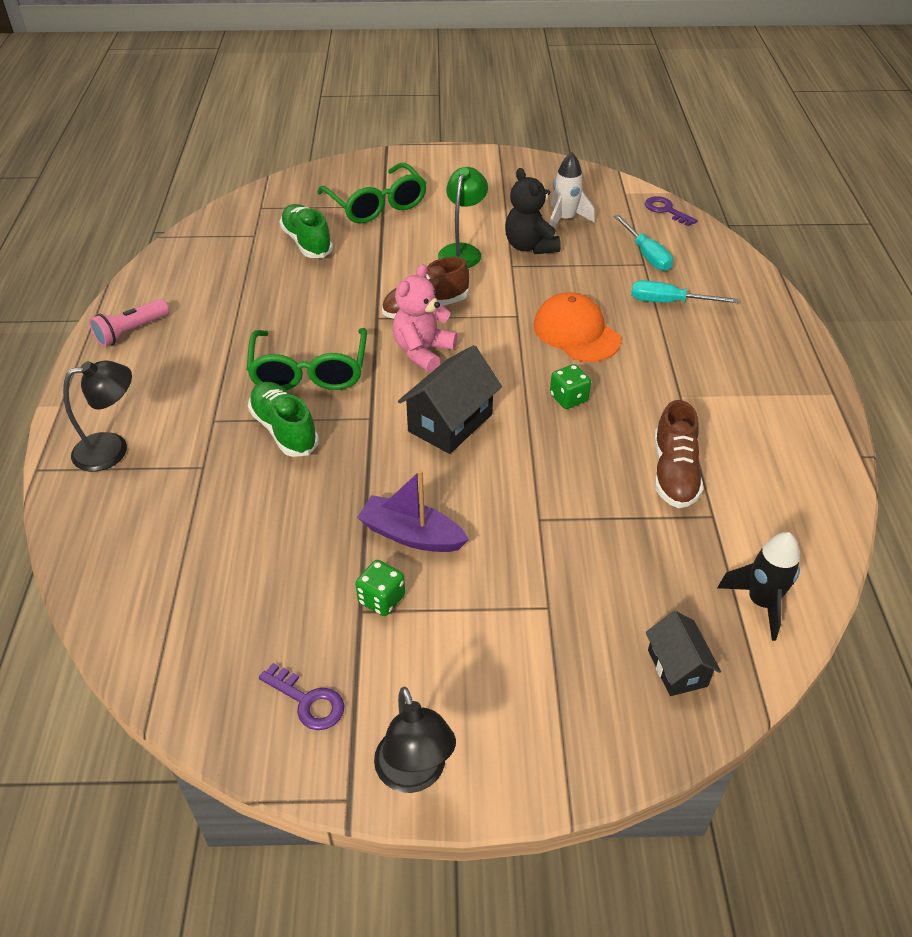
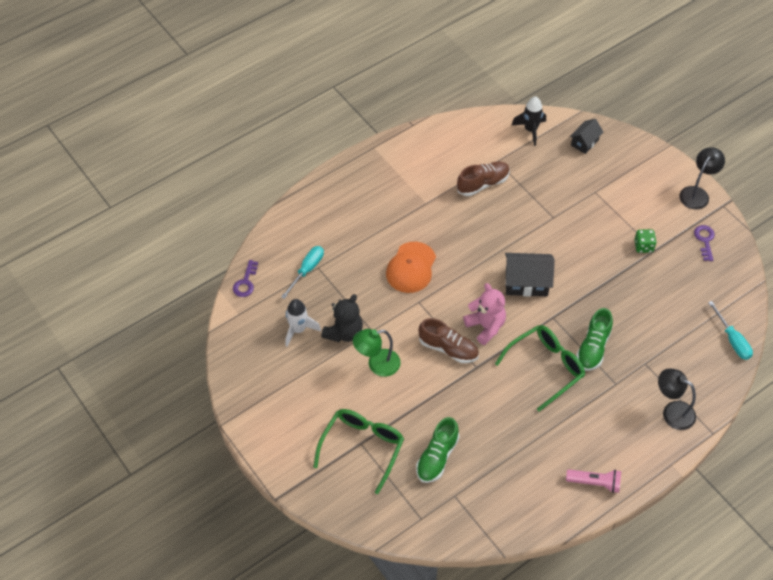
camera: 125 degrees left, 10 degrees up
purple boat [357,470,469,552] -> none
pink teddy bear [393,264,458,372] -> pink teddy bear turned 120 degrees counterclockwise [463,283,506,345]
green dice [550,364,591,409] -> none
turquoise screwdriver [631,280,738,303] -> turquoise screwdriver moved to [708,301,753,360]

